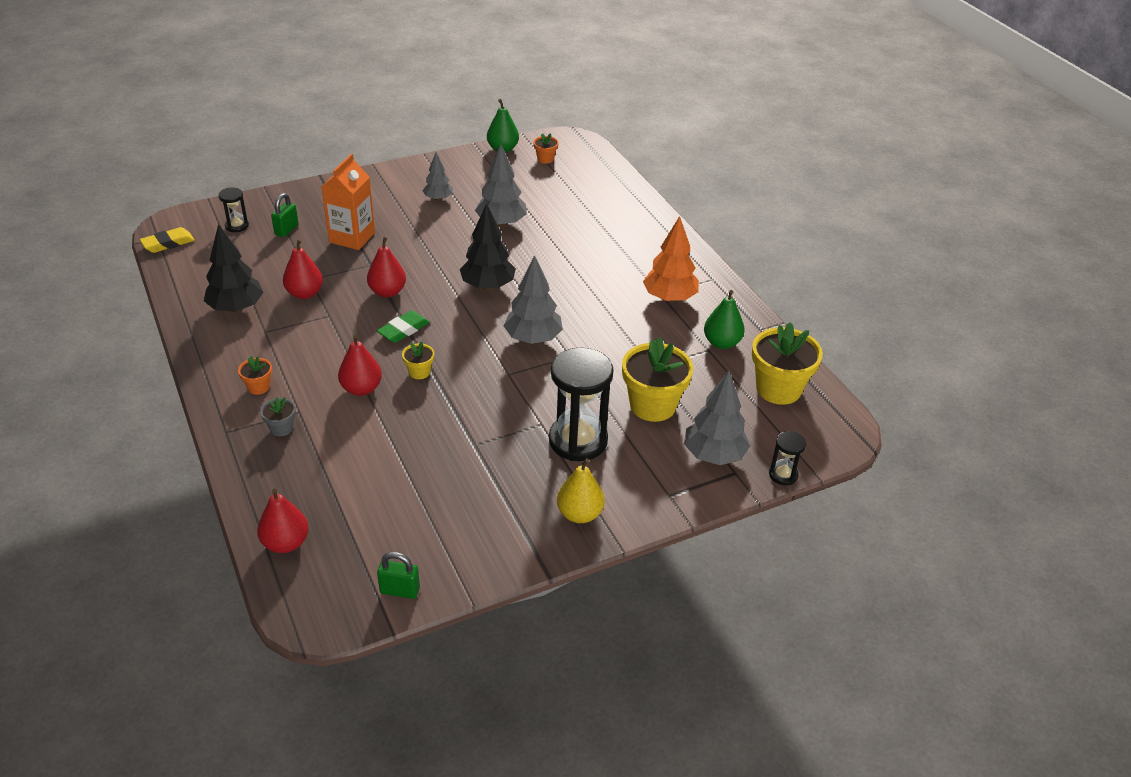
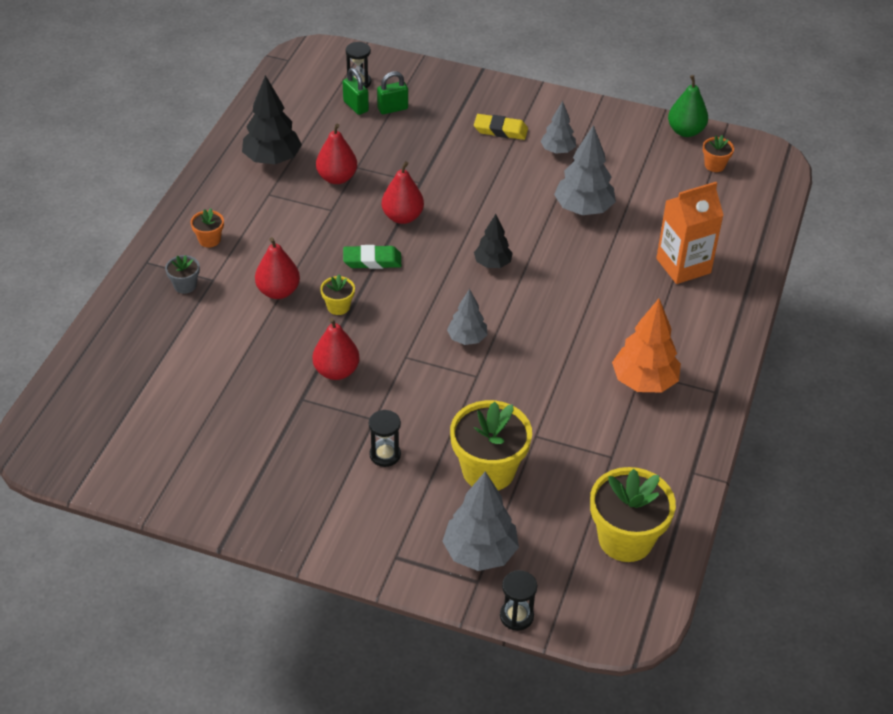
camera: 45 degrees right, 5 degrees up
yellow eraser [140,227,195,253] -> yellow eraser moved to [474,114,528,140]
red pear [257,488,309,553] -> red pear moved to [312,318,360,380]
orange carton [321,154,375,250] -> orange carton moved to [656,182,724,284]
green padlock [377,552,420,599] -> green padlock moved to [343,68,369,115]
black tree [460,203,516,290] -> black tree [474,214,513,268], size x0.61
grey tree [503,255,563,344] -> grey tree [447,289,488,345], size x0.61
black hourglass [549,348,614,461] -> black hourglass [369,410,401,467], size x0.48
yellow pear [557,458,605,523] -> none
green pear [704,290,745,349] -> none

